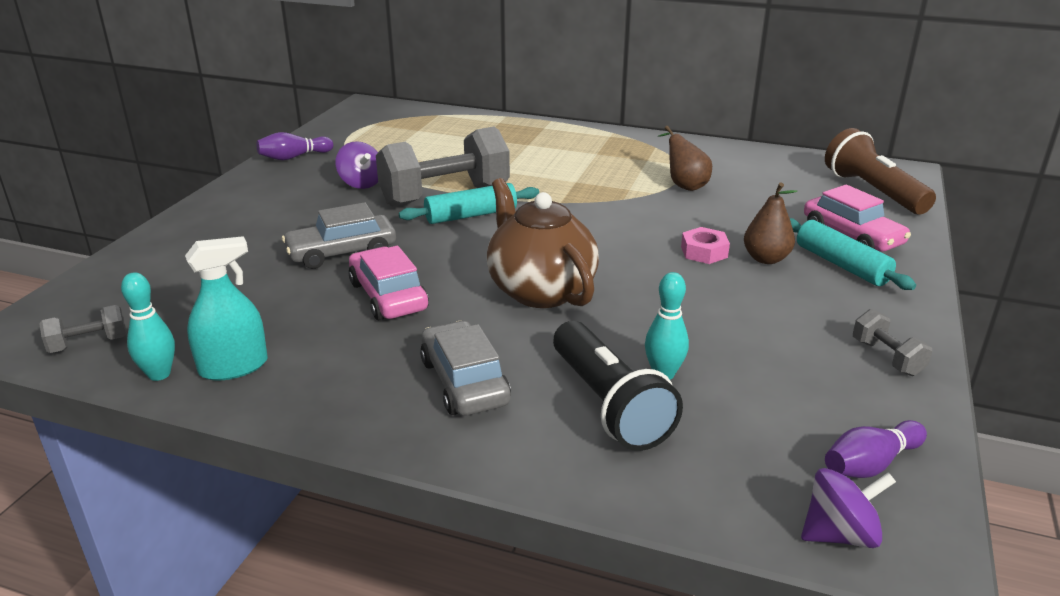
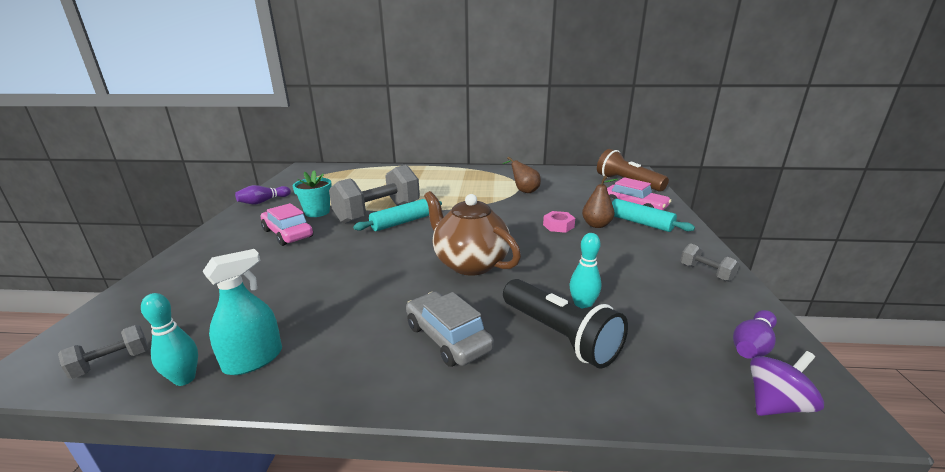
camera: 15 degrees left, 5 degrees down
grey car [282,202,396,269] -> none
purple spinning top [336,141,378,189] -> turquoise flower pot [293,171,332,217]
pink car [349,246,429,320] -> pink car moved to [261,203,313,246]

